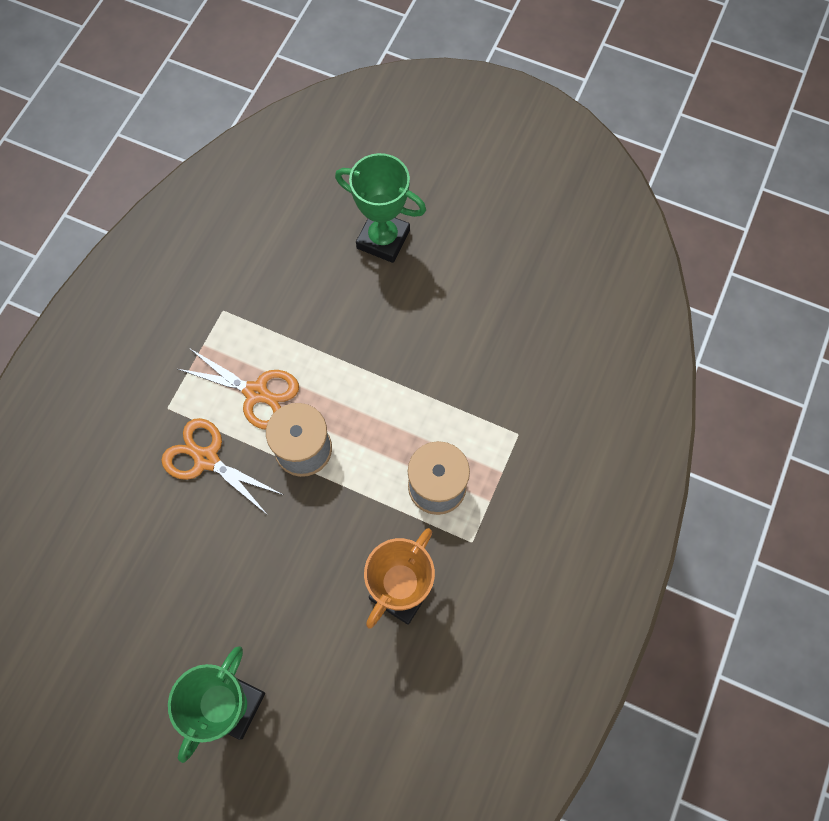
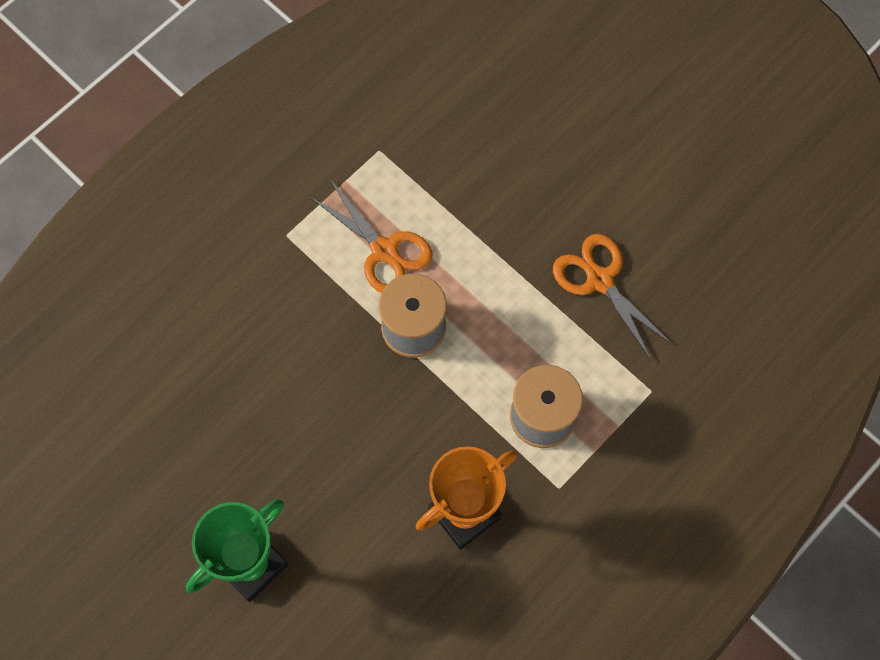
camera: 20 degrees right, 0 degrees up
orange scissors [161,418,283,514] -> orange scissors moved to [553,234,673,360]
green trophy [335,153,426,263] -> none

